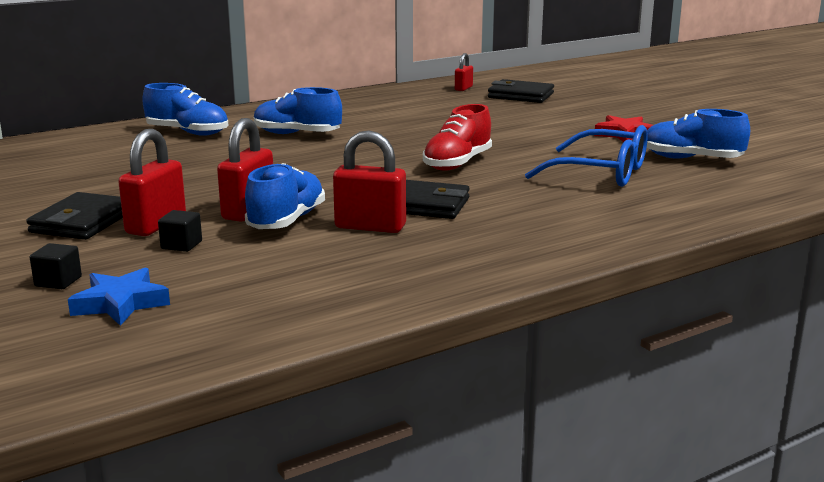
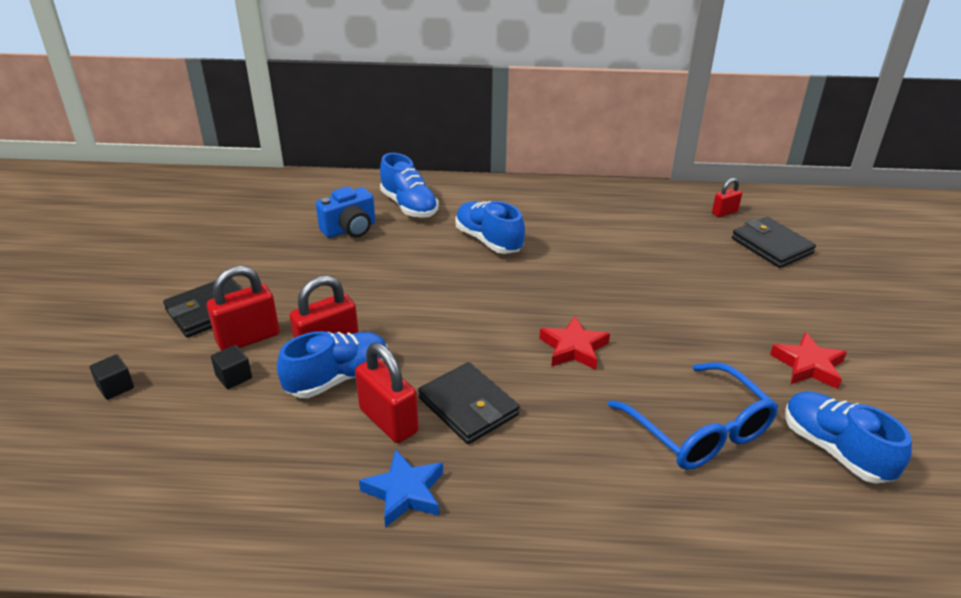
camera: 35 degrees right, 15 degrees up
blue star [68,267,170,326] -> blue star moved to [359,449,443,528]
red shoe [423,104,492,170] -> red star [539,316,610,370]
none -> blue camera [316,187,375,238]

